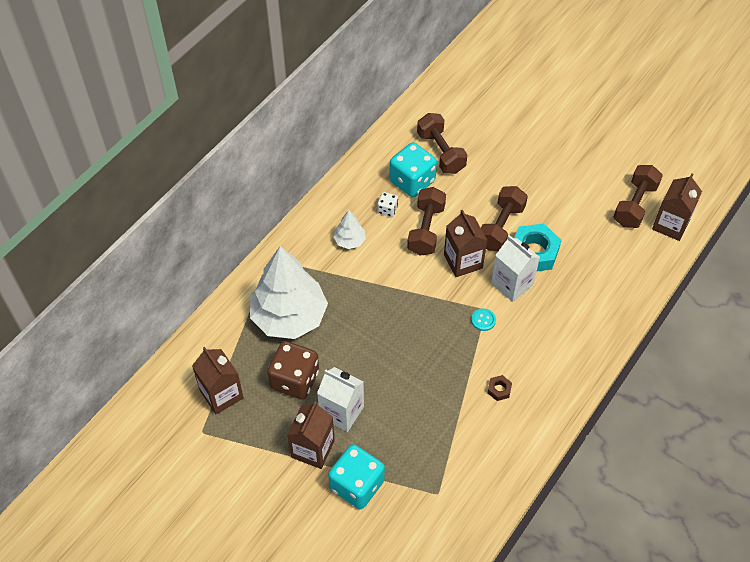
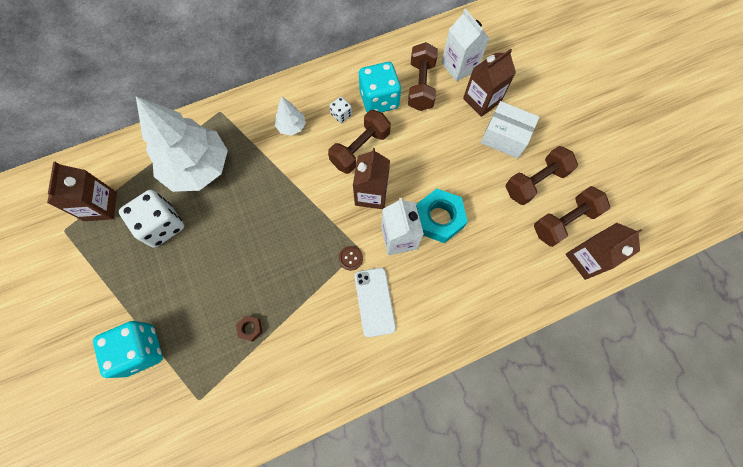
camera: 30 degrees right, 15 degrees up
brown dice [267,341,319,400] -> white dice [119,190,184,248]
brown carton [287,401,335,469] -> brown carton moved to [463,49,516,117]
white carton [317,367,364,432] -> white carton moved to [442,9,489,81]
turquoise button [471,309,496,331] -> brown button [339,246,363,270]
brown dumbbell [481,186,528,251] -> brown dumbbell moved to [505,146,578,205]
brown nut [487,375,512,401] -> brown nut moved to [236,316,263,341]
none -> white phone [355,268,396,337]
none -> white box [481,101,539,158]

